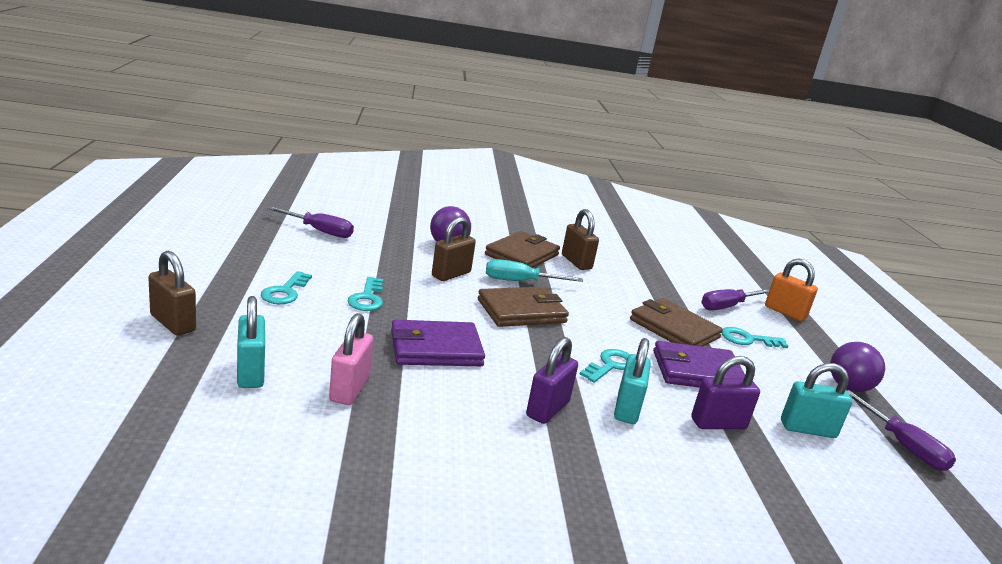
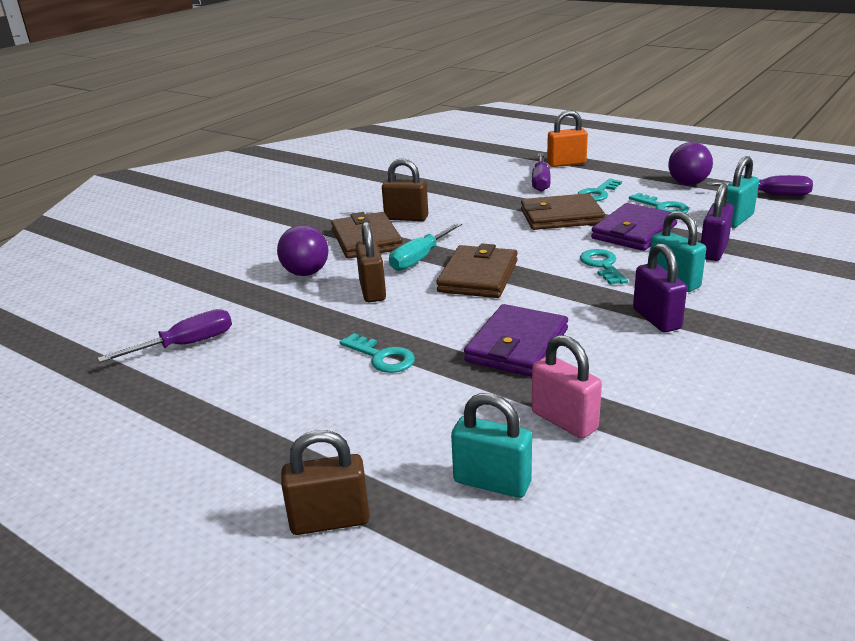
camera: 45 degrees left, 5 degrees up
turquoise key [261,271,312,304] -> turquoise key moved to [629,193,689,213]

